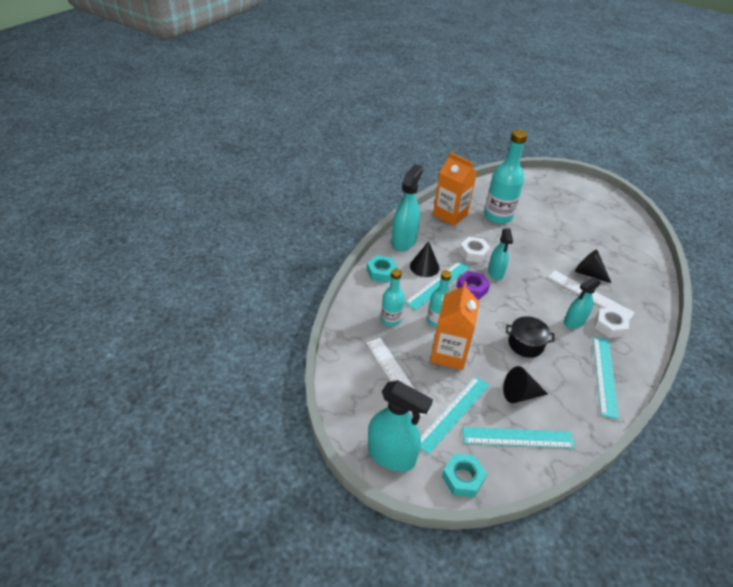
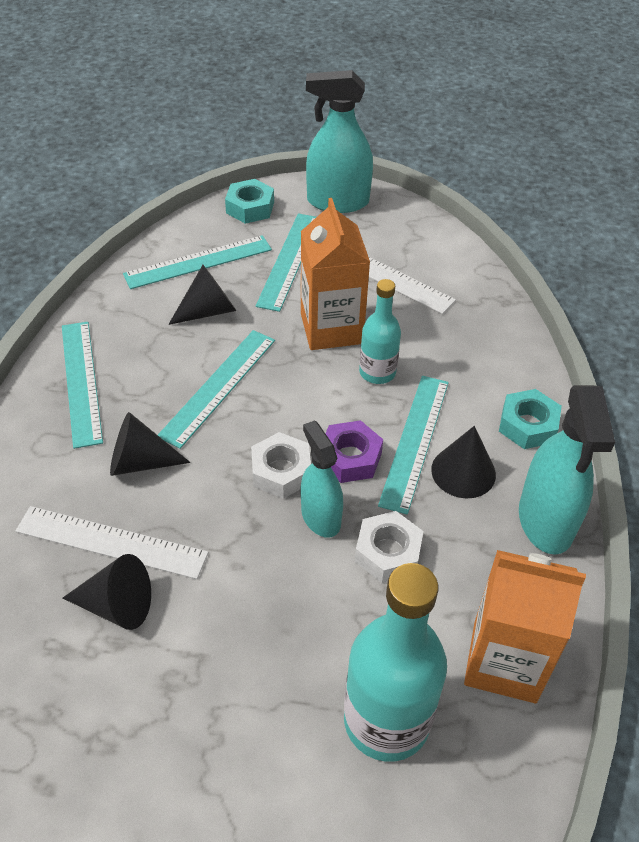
camera: 155 degrees right, 5 degrees up
turquoise bottle [381,269,405,326] -> none
black pot [506,316,555,358] -> turquoise ruler [158,330,275,449]
turquoise spray bottle [564,277,601,329] -> black cone [110,412,190,476]
white nut [594,307,629,338] -> white nut moved to [251,432,311,499]

